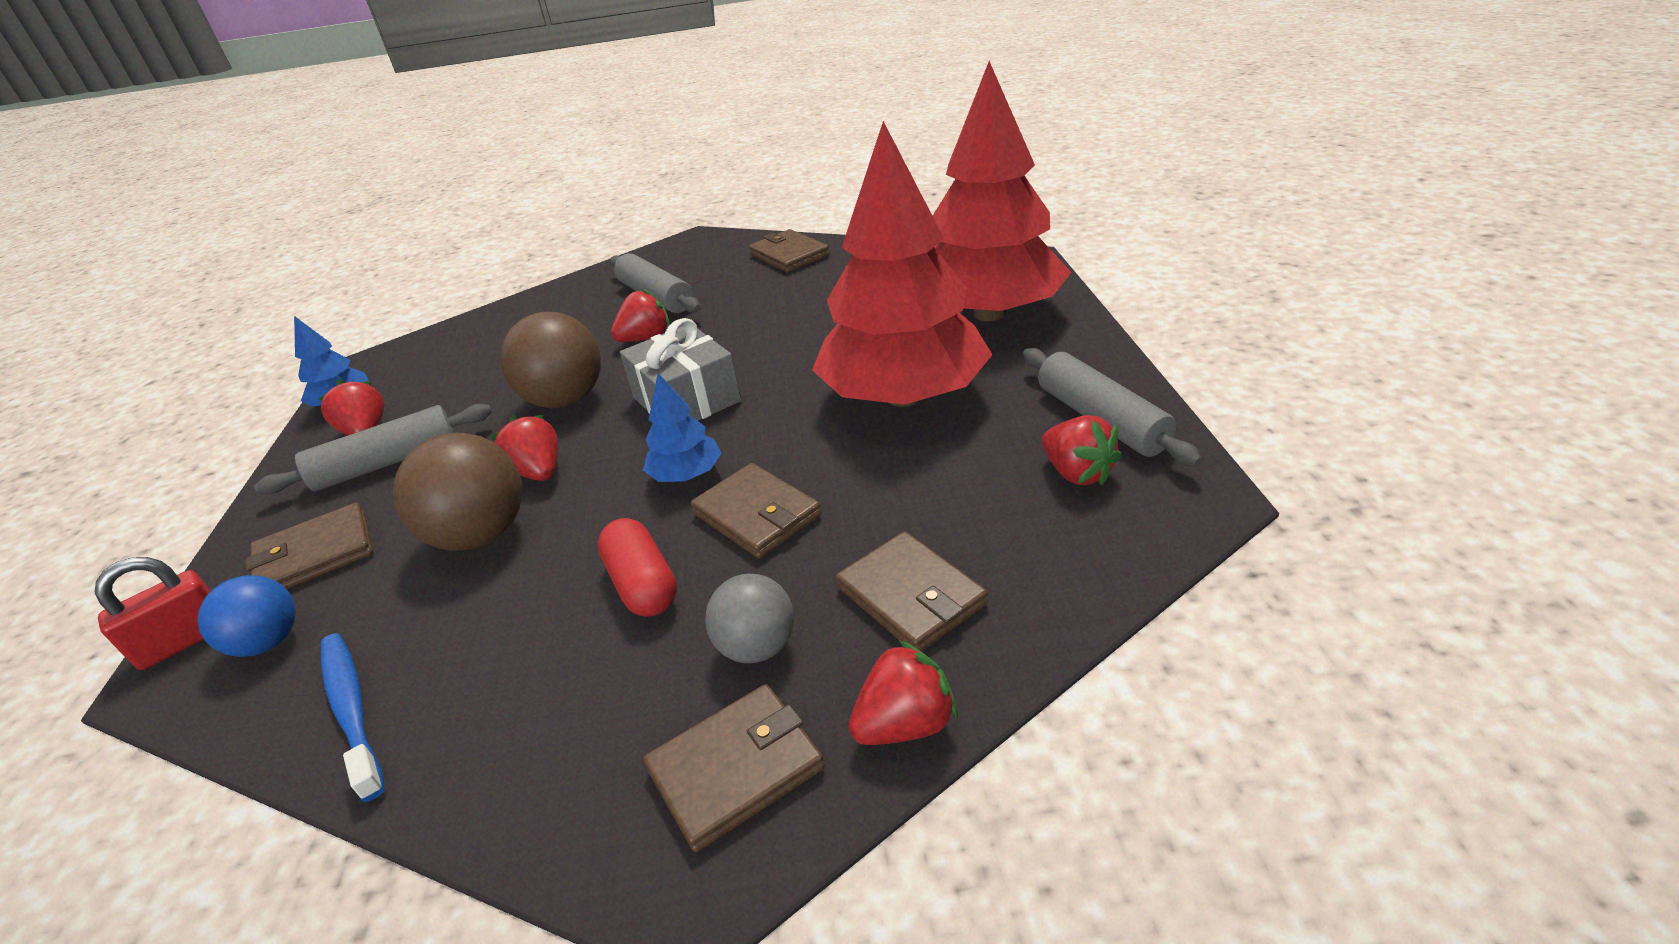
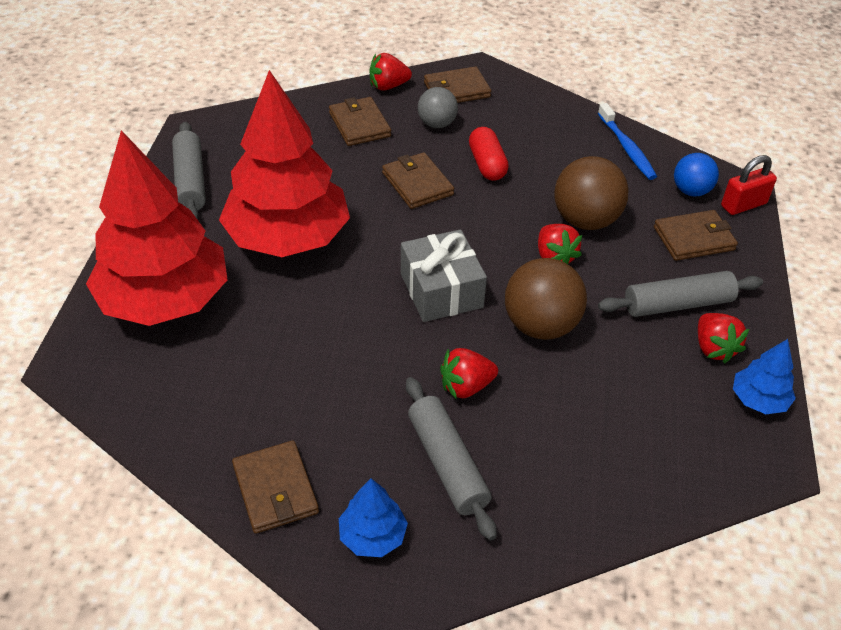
camera: 170 degrees left, 10 degrees up
blue tree [643,373,722,482] -> blue tree moved to [339,478,408,557]
red strawberry [1042,415,1122,486] -> none

